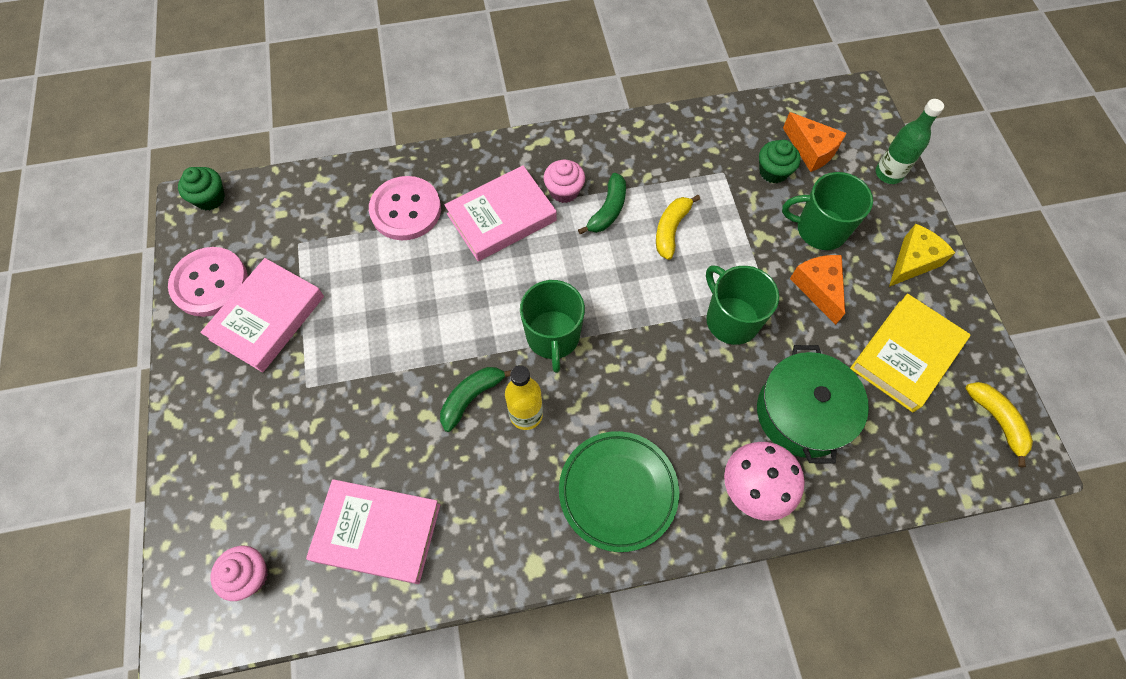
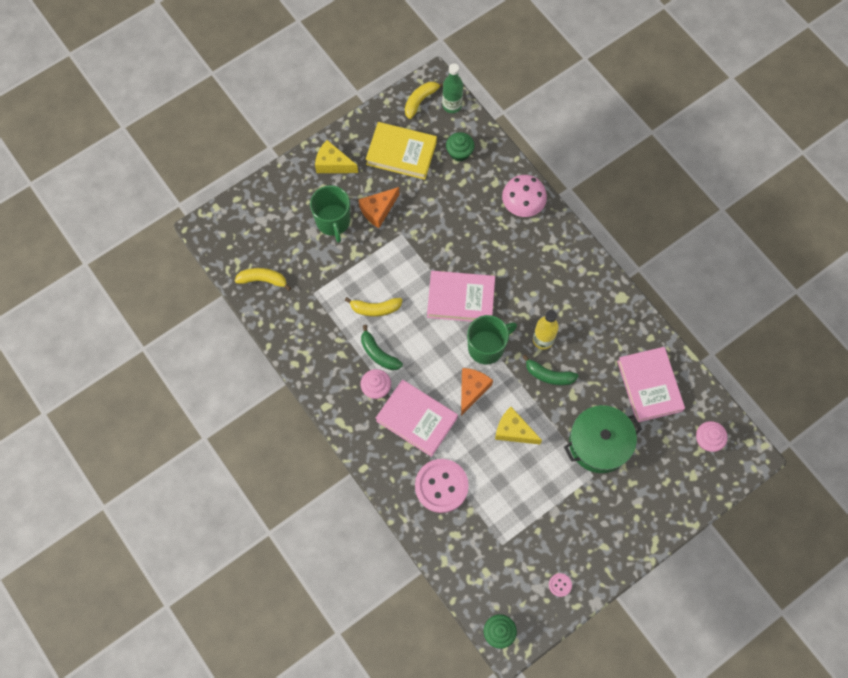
camera: 115 degrees left, 5 degrees up
pink button [168,247,248,317] -> pink button [549,573,572,597], size x0.42
pink book [200,258,324,372] -> pink book moved to [427,271,495,322]
green plate [559,431,679,552] -> none
green banana [578,173,626,234] -> green banana turned 135 degrees counterclockwise [361,325,403,370]
green mug [706,265,779,345] -> none
green pot [757,345,869,464] -> green pot moved to [564,405,642,473]
green cupcake [759,140,801,183] -> green cupcake moved to [446,132,474,162]
orange cheese [783,112,847,172] -> orange cheese moved to [461,368,493,416]
green bottle [875,99,944,184] -> green bottle moved to [442,63,463,113]
none -> yellow banana [234,268,291,291]
none -> yellow cheese [495,407,542,444]

